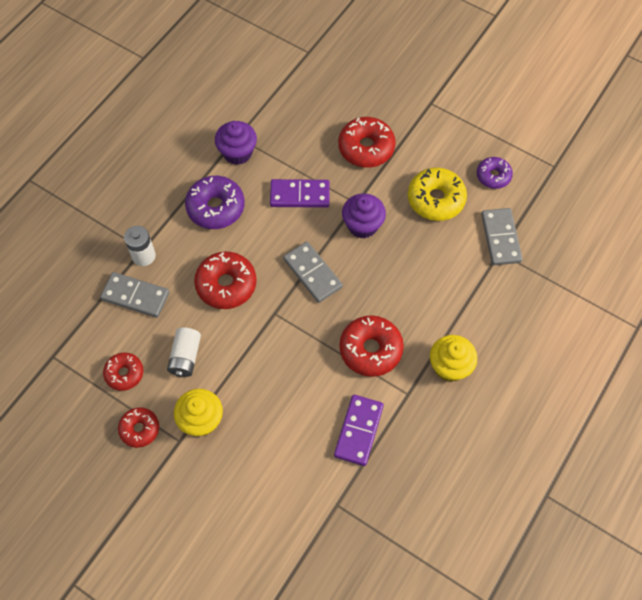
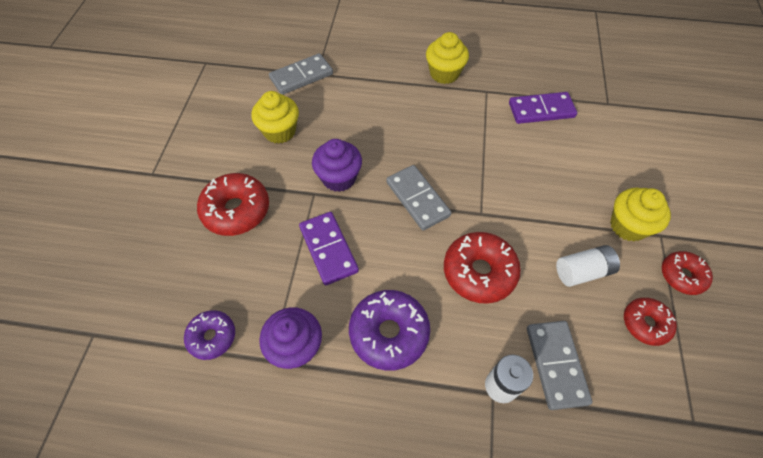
camera: 115 degrees left, 5 degrees down
grey domino [283,241,343,303] -> grey domino turned 60 degrees counterclockwise [386,165,451,231]
red donut [339,315,404,377] -> none
yellow donut [408,168,467,221] -> yellow cupcake [251,91,299,144]
purple donut [477,157,513,189] -> purple donut moved to [184,310,235,360]

